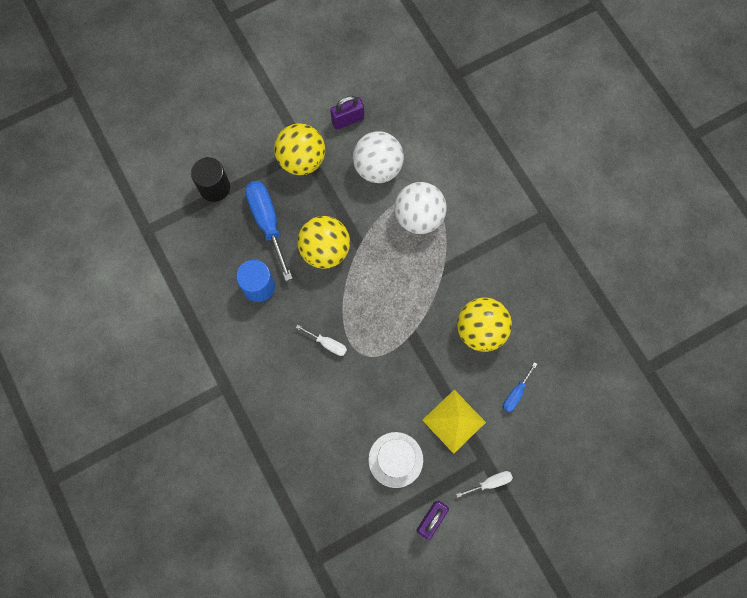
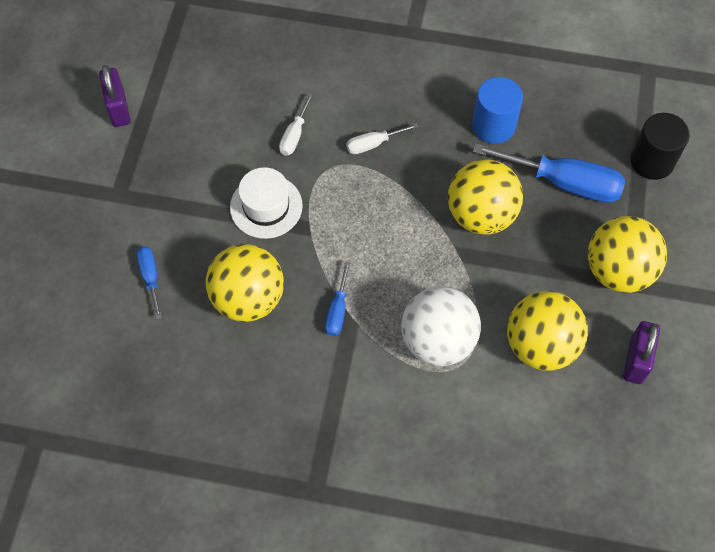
camera: 130 degrees right, 10 degrees down
white ball [353,131,404,183] -> yellow ball [507,291,588,371]
white hat [368,432,423,488] -> white hat moved to [230,167,303,239]
yellow pyramid [422,390,486,454] -> none
white screwdriver [456,471,513,498] -> white screwdriver moved to [279,93,313,155]
none -> blue screwdriver [325,261,350,336]

